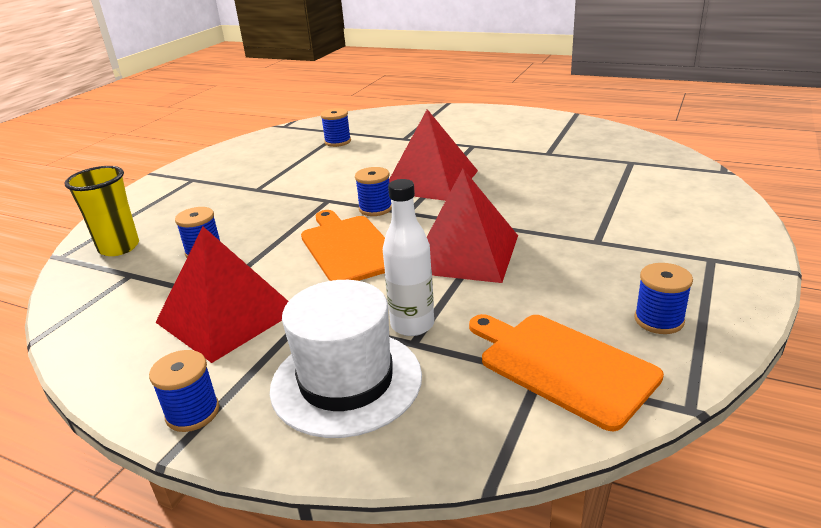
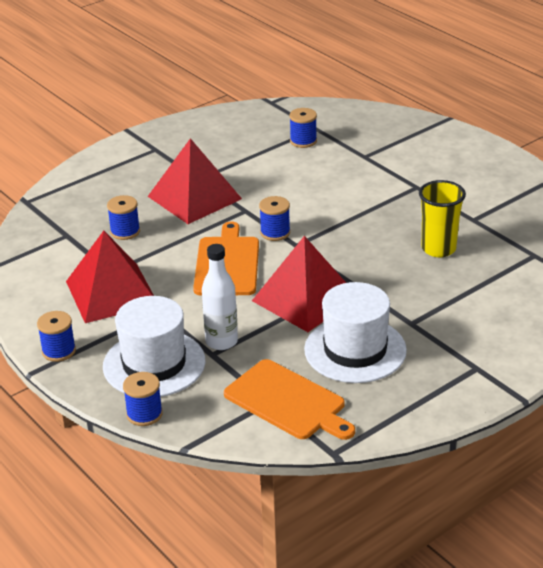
camera: 25 degrees right, 5 degrees up
yellow cup [65,166,139,256] -> yellow cup moved to [419,180,466,257]
red pyramid [389,109,478,201] -> red pyramid moved to [148,138,242,224]
orange cutting board [469,314,664,431] -> orange cutting board turned 150 degrees clockwise [224,359,355,440]
blue spool [634,263,693,334] -> blue spool moved to [123,372,163,426]
none -> white hat [304,282,407,383]

